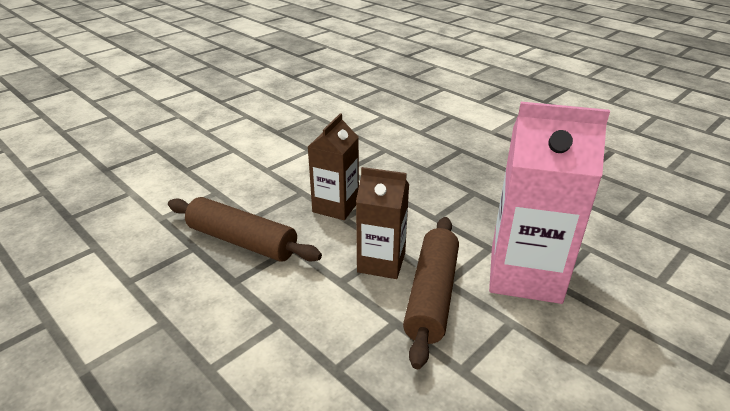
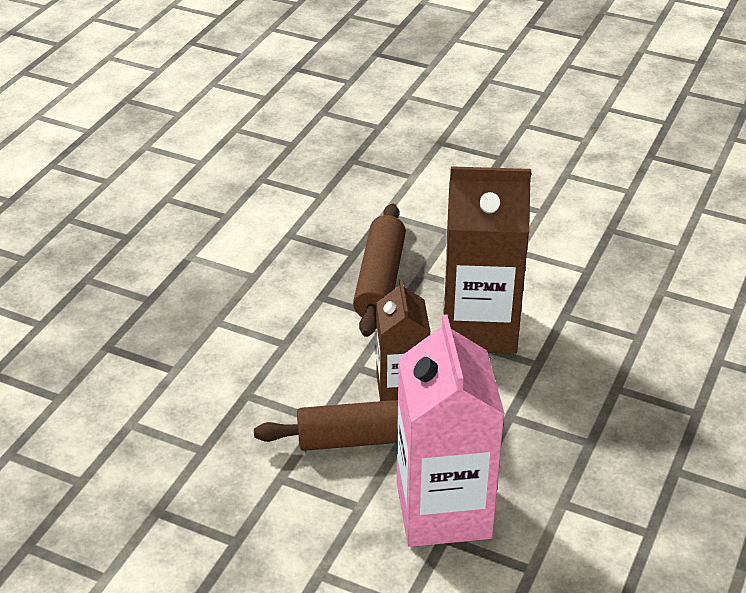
camera: 70 degrees right, 5 degrees up
brown carton [308,113,359,220] -> brown carton [444,166,531,354], size x1.65

